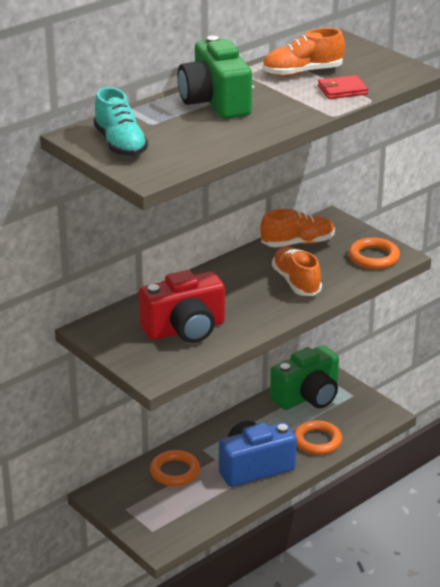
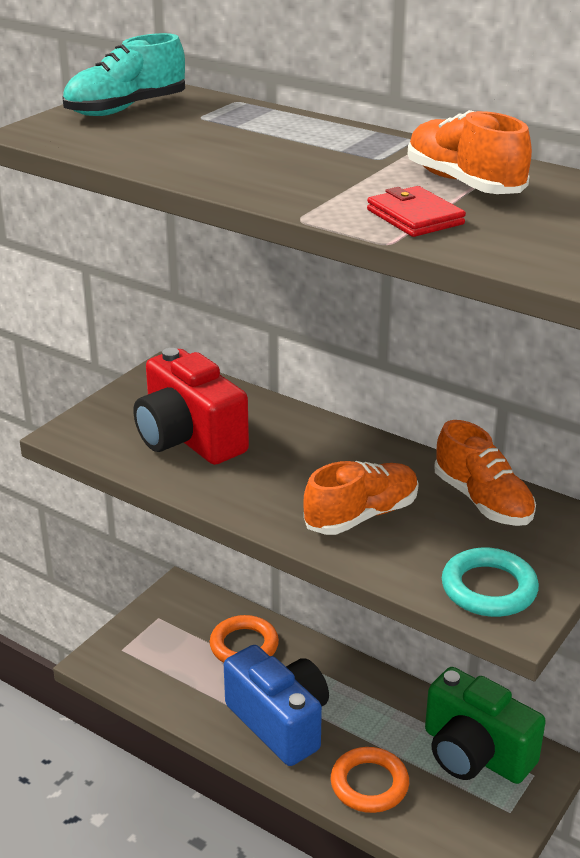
camera: 75 degrees right, 0 degrees up
green camera [178,36,252,119] -> none
orange ring [348,237,400,269] -> turquoise ring [442,548,539,617]

